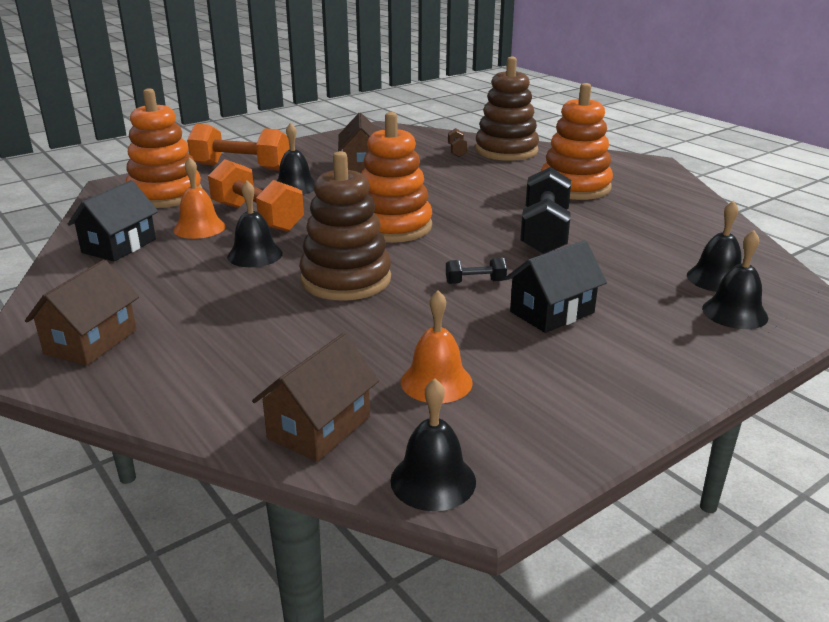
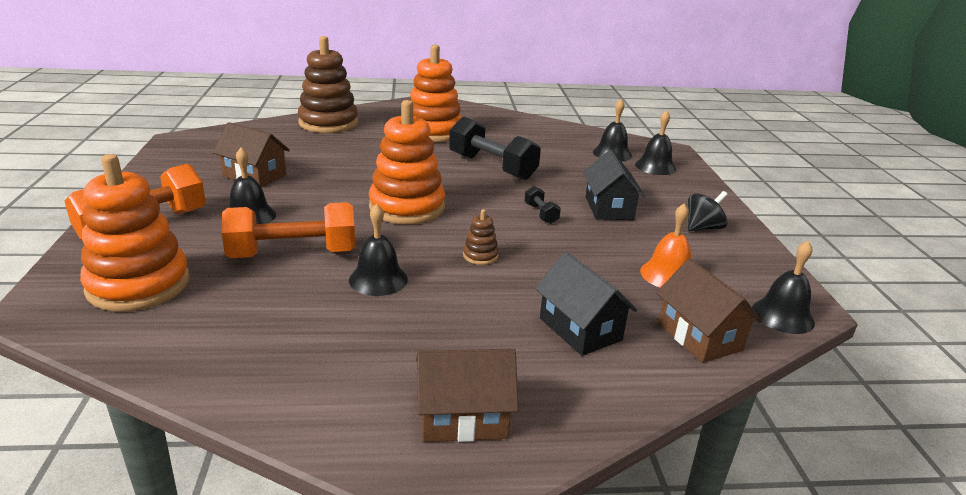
camera: 60 degrees left, 0 degrees up
brown house [25,260,139,366] -> brown house turned 60 degrees counterclockwise [416,349,518,442]
black house [68,180,158,261] -> black house moved to [535,252,637,356]
orange bell [173,157,226,239] -> none
brown stacking toy [299,151,391,301] -> brown stacking toy [463,209,499,265], size x0.42
black dumbbell [446,257,507,284] -> black dumbbell turned 45 degrees counterclockwise [524,186,561,224]
brown dumbbell [448,128,467,157] -> none
none -> black spinning top [688,191,728,231]

